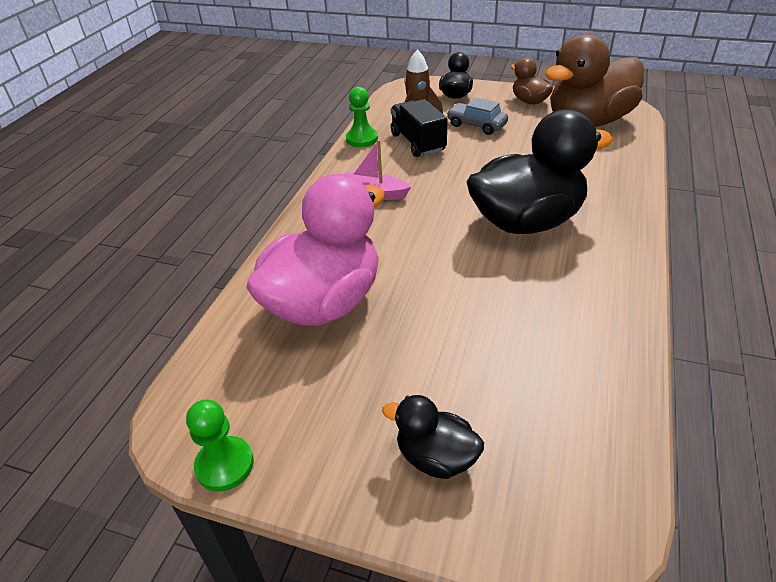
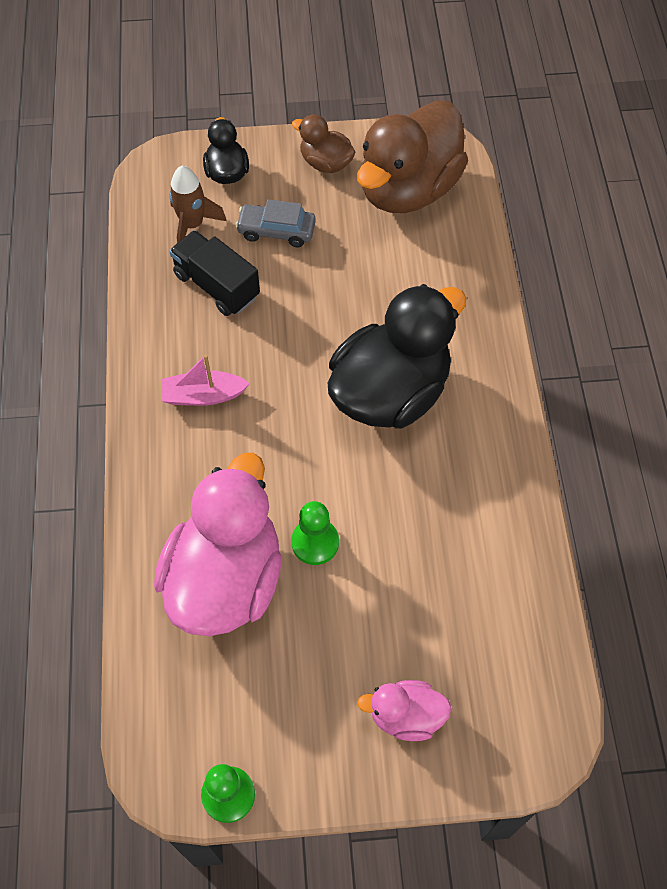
camera: 25 degrees left, 20 degrees up
green pawn [346,87,378,147] -> green pawn moved to [291,501,339,565]
black duck [382,395,484,479] -> pink duck [357,680,451,741]

